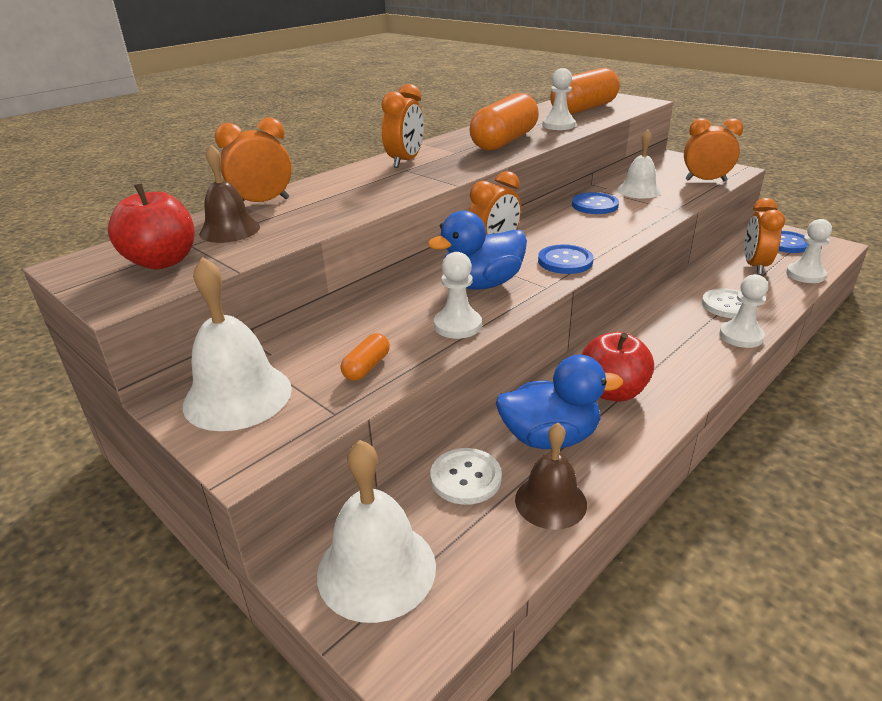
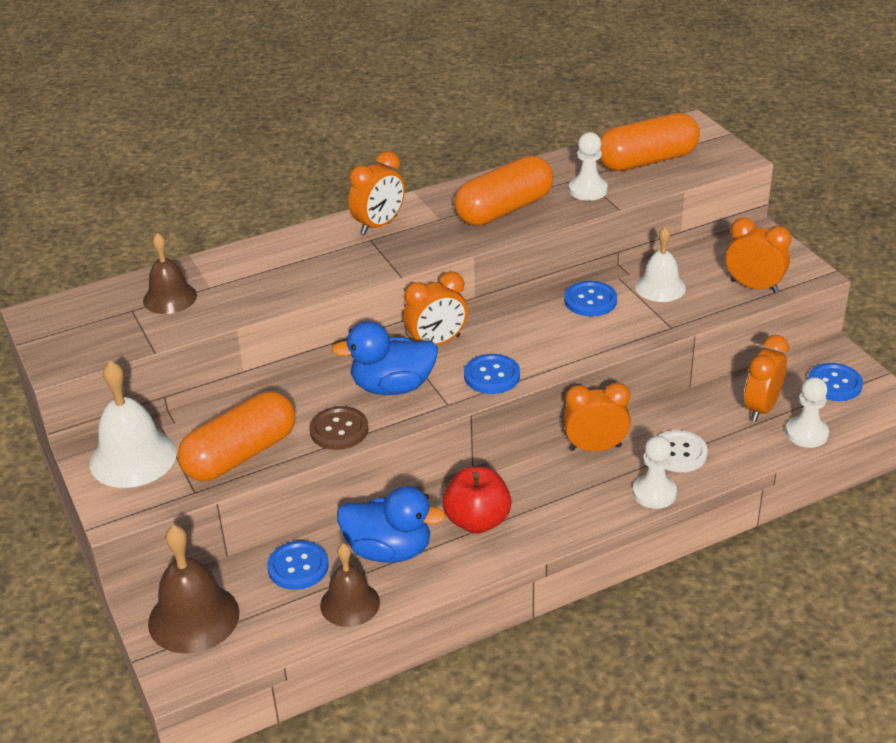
camera: 20 degrees right, 5 degrees up
red apple [108,183,195,269] -> none
orange clock [215,117,292,202] -> orange clock moved to [563,382,631,451]
white bell [317,440,436,623] -> brown bell [148,525,239,654]
orange capsule [341,333,390,381] -> orange capsule [177,391,296,481], size x2.29
white button [430,448,502,505] -> blue button [267,540,329,590]
white pawn [434,252,482,339] -> brown button [309,406,369,450]

